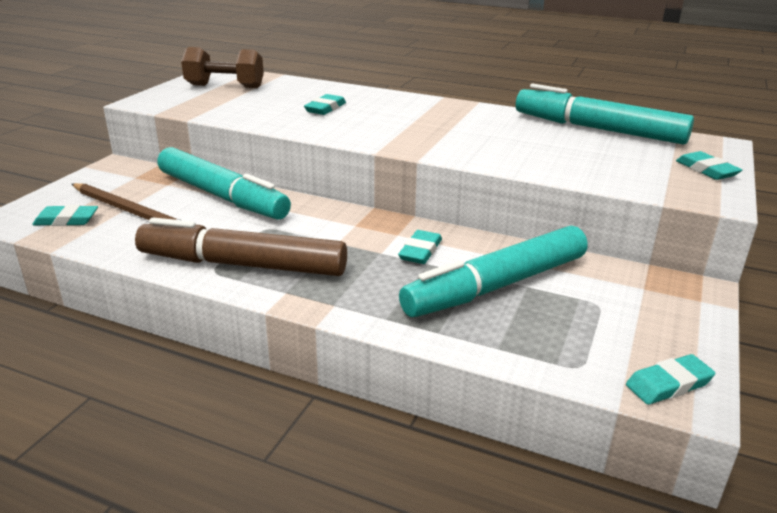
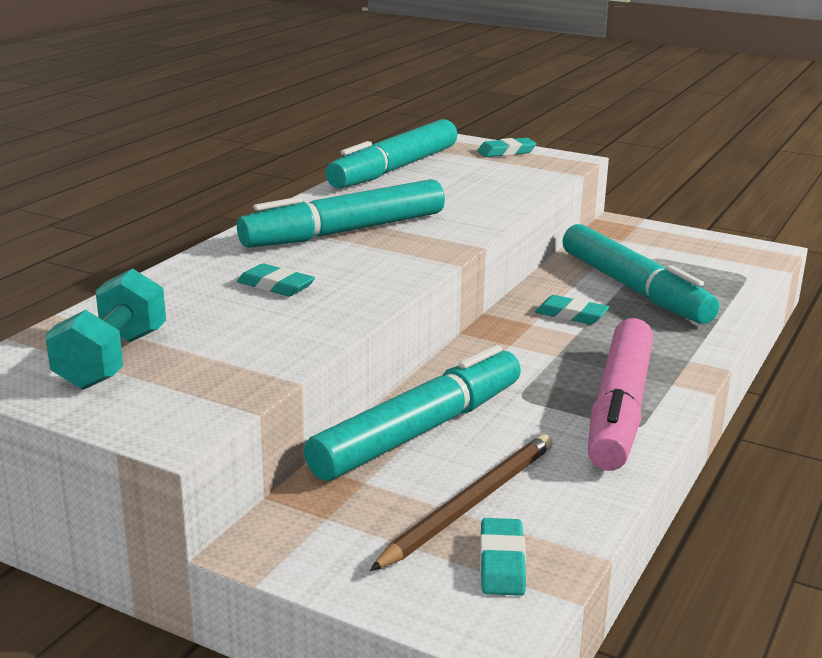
camera: 85 degrees left, 5 degrees down
brown marker [135,218,347,276] -> pink marker [588,318,653,471]
brown dumbbell [181,47,264,88] -> turquoise dumbbell [45,268,166,390]
turquoise eraser [626,354,715,405] -> none
none -> turquoise marker [237,179,445,248]

